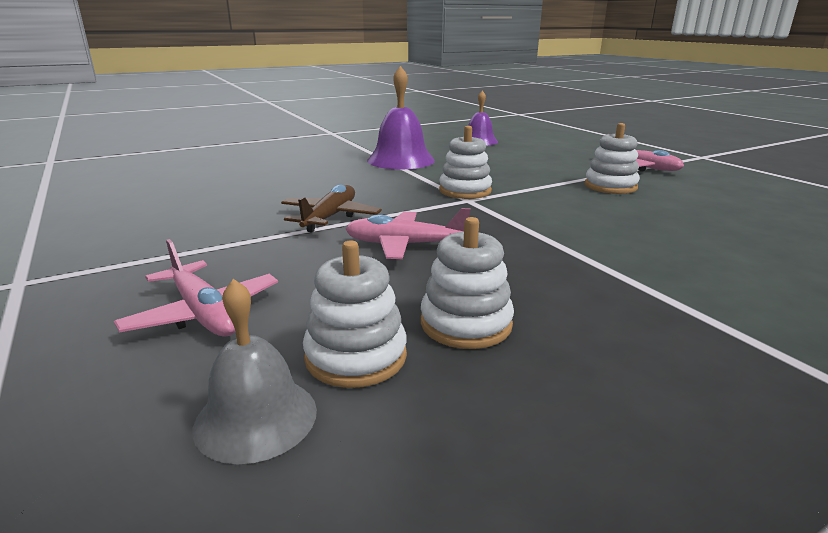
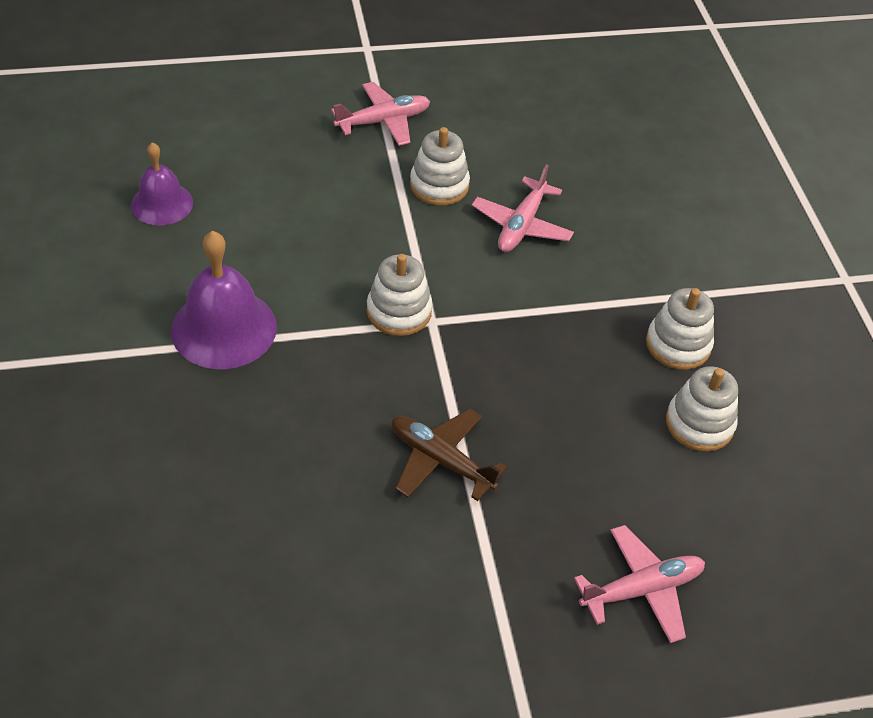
camera: 75 degrees left, 25 degrees up
grey bell [192,279,317,464] -> none
white stacking toy [303,241,407,388] -> white stacking toy moved to [646,288,714,370]
pink plane [345,208,471,259] -> pink plane moved to [472,164,574,252]

